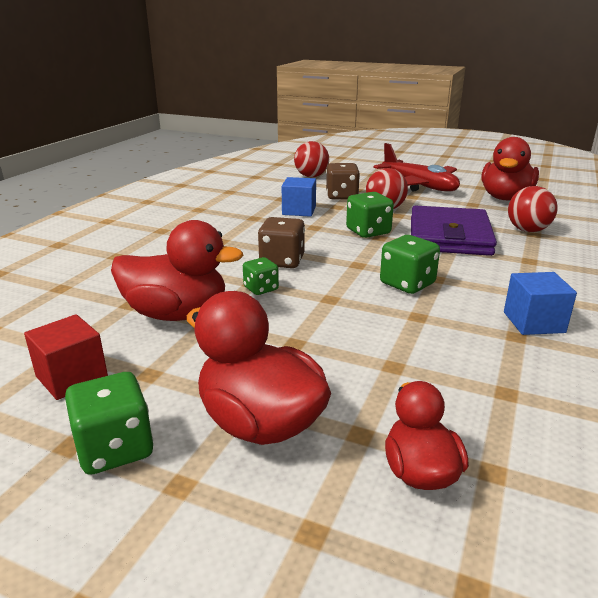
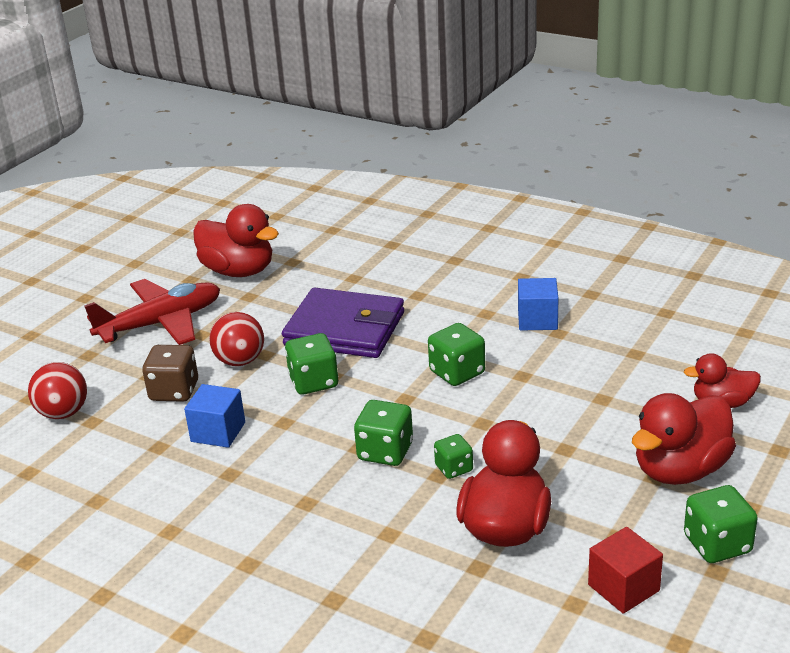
camera: 80 degrees left, 5 degrees up
brown dice [258,217,305,268] -> green dice [354,400,413,466]
red ball [508,186,558,232] -> none

